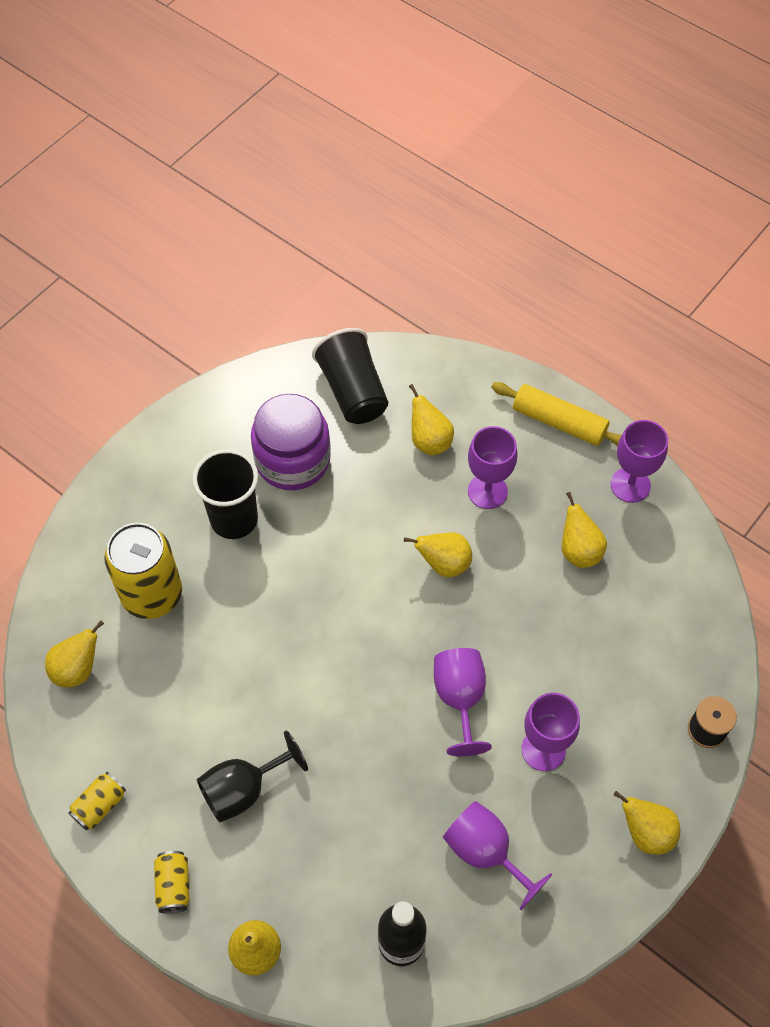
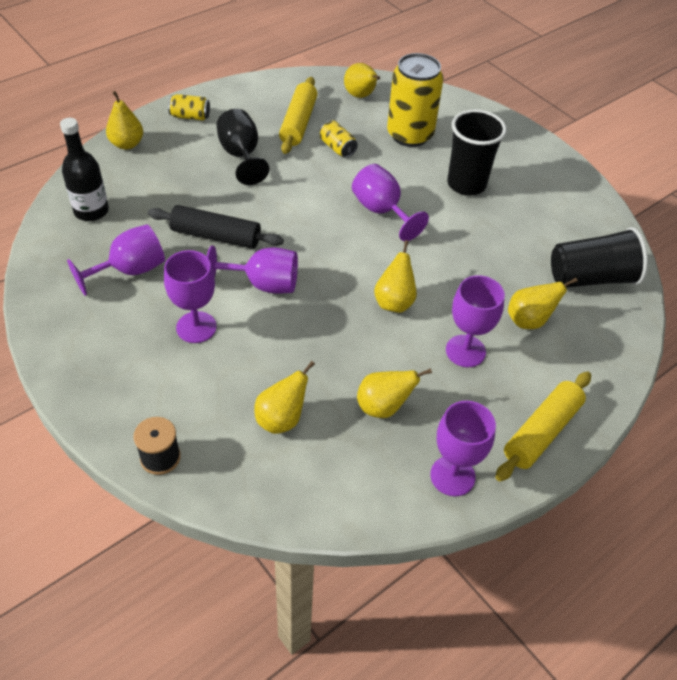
camera: 100 degrees right, 10 degrees down
yellow can [68,772,126,831] -> yellow can moved to [319,120,358,158]
purple jar [251,394,331,490] -> none
yellow pear [613,791,680,855] -> yellow pear moved to [254,361,315,434]
none -> black rolling pin [148,205,284,249]
none -> yellow rolling pin [279,77,317,154]
none -> purple goblet [352,164,429,241]

